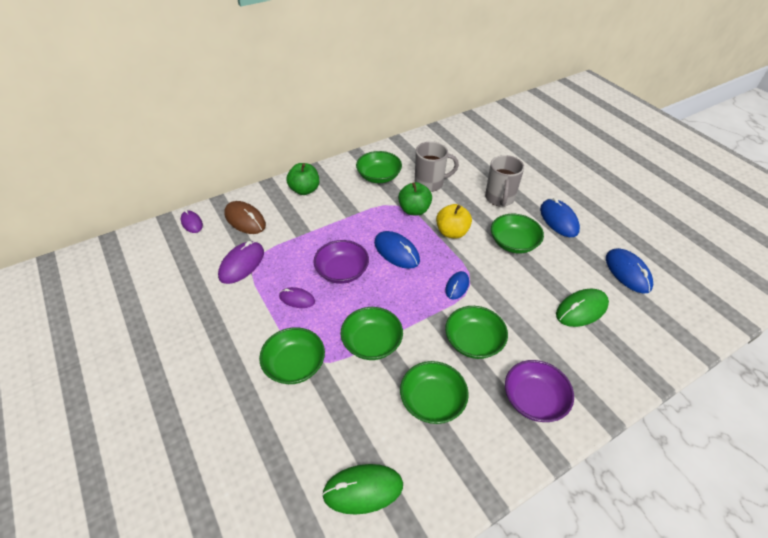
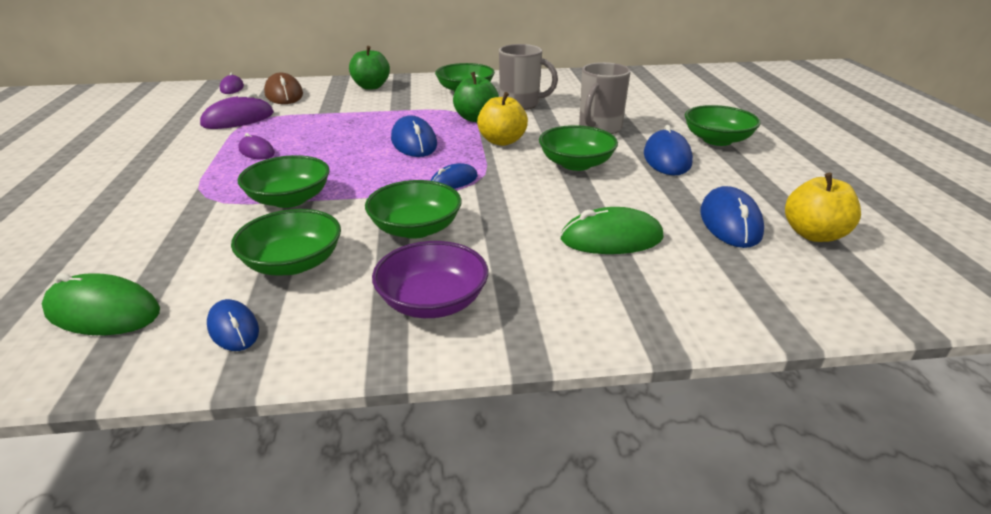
camera: 25 degrees right, 15 degrees down
green bowl [259,327,325,384] -> green bowl moved to [685,105,761,146]
purple bowl [314,240,369,284] -> none
none -> blue mouse [207,299,259,351]
none -> yellow apple [785,173,861,242]

